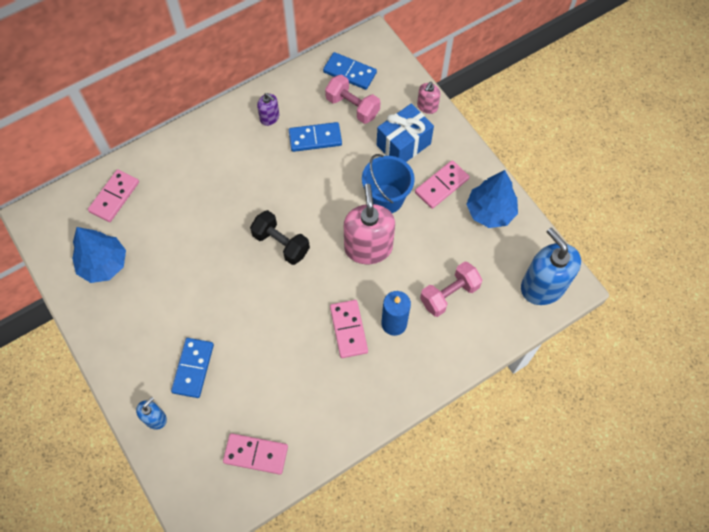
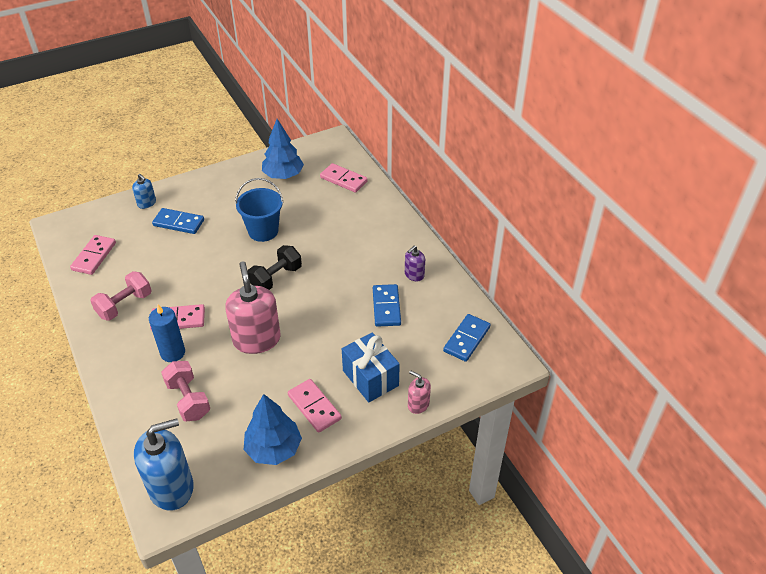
camera: 95 degrees right, 20 degrees down
pink dumbbell [325,74,380,124] -> pink dumbbell moved to [90,271,152,321]
pink soap dispenser [344,184,395,264] -> pink soap dispenser turned 105 degrees counterclockwise [225,261,281,354]
blue bucket [362,154,415,213] -> blue bucket moved to [235,178,284,242]

